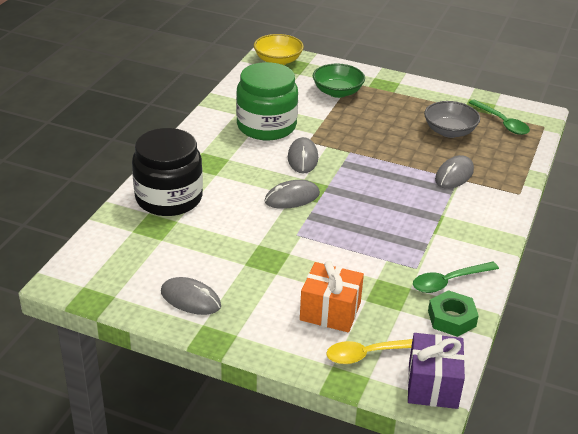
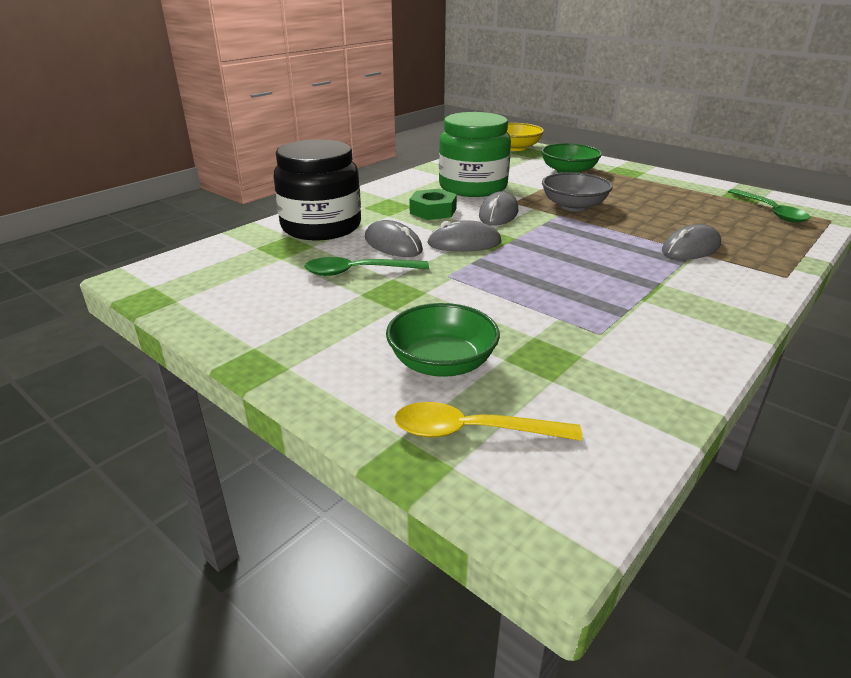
camera: 20 degrees right, 5 degrees down
grey mouse [161,277,221,315] -> grey mouse moved to [365,220,423,257]
orange gift [300,261,364,332] -> green bowl [386,303,500,377]
purple gift [408,333,465,409] -> none
green spoon [413,262,499,293] -> green spoon moved to [304,257,429,276]
grey bowl [424,101,480,138] -> grey bowl moved to [542,172,613,212]
green nut [428,290,479,337] -> green nut moved to [409,189,457,220]

